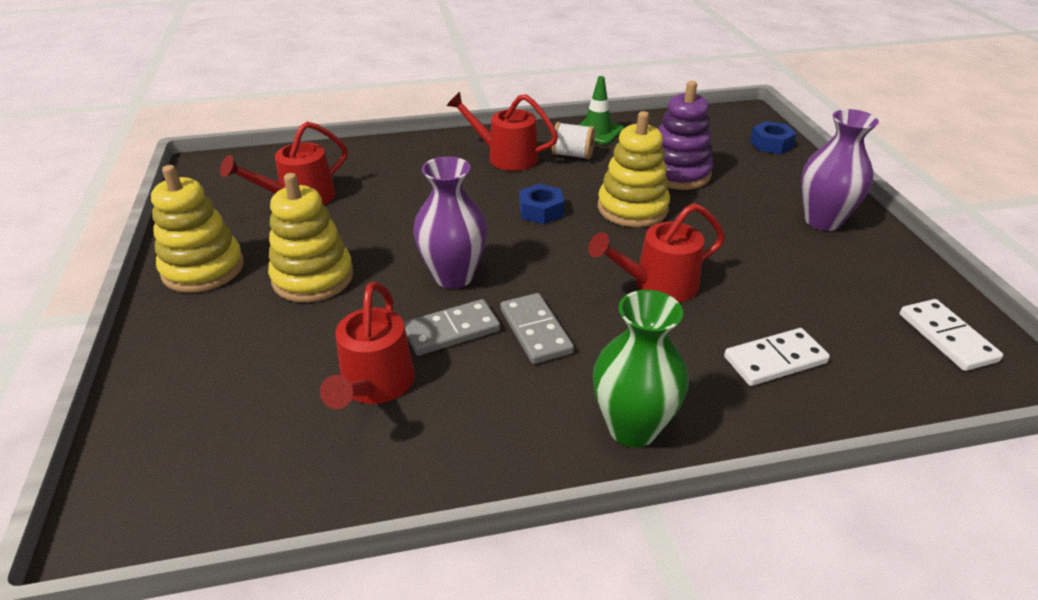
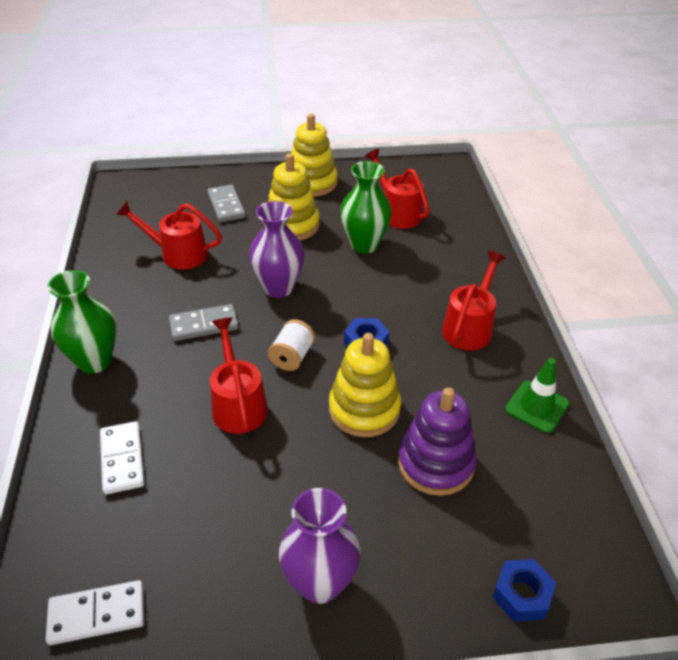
camera: 95 degrees right, 5 degrees up
grey domino [404,299,500,356] -> grey domino moved to [207,185,246,222]
white spool [551,122,595,159] -> white spool moved to [268,319,315,371]
none -> green vase [340,161,392,253]

